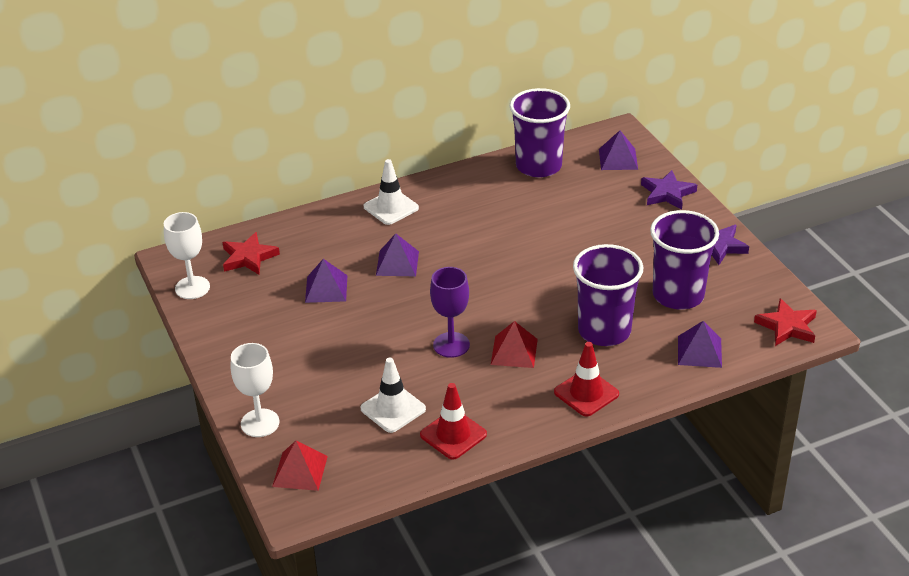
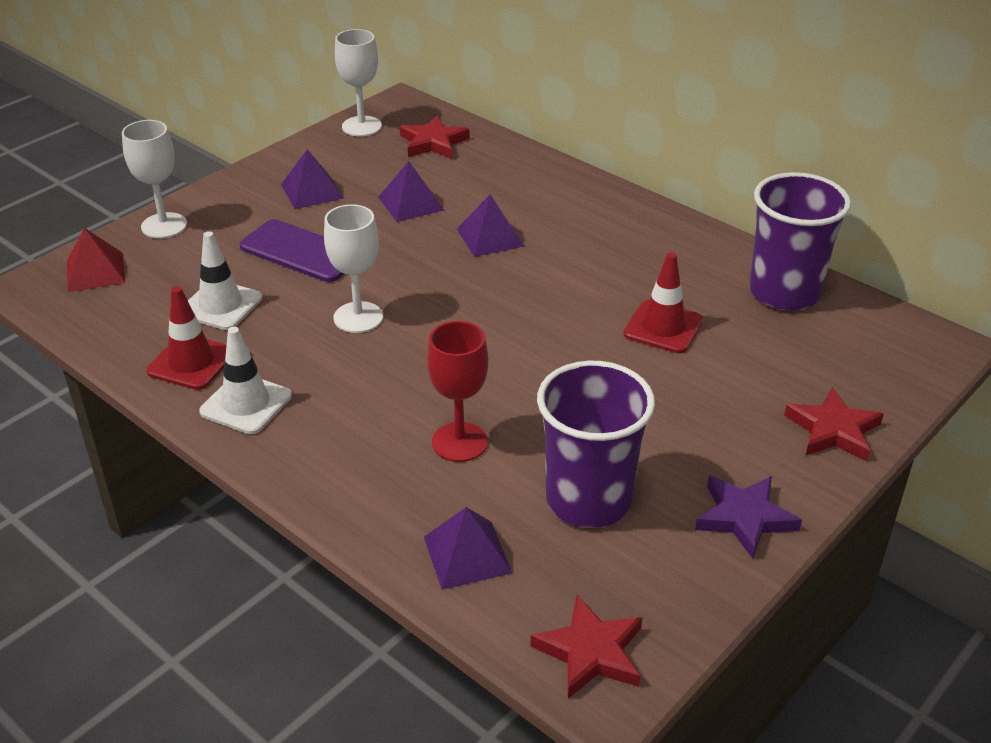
camera: 65 degrees right, 0 degrees up
white traffic cone [364,159,419,225] -> white traffic cone moved to [199,327,292,434]
purple goblet [430,267,470,358] -> white goblet [324,204,383,333]
red pyramid [491,321,538,368] -> none
red traffic cone [554,342,619,417] -> red traffic cone moved to [624,252,703,353]
purple cup [573,244,643,346] -> red goblet [427,321,489,462]
purple pyramid [599,130,638,170] -> purple pyramid moved to [281,149,344,209]
purple star [641,170,697,210] -> red star [784,387,884,461]
none -> purple phone [240,219,344,282]

